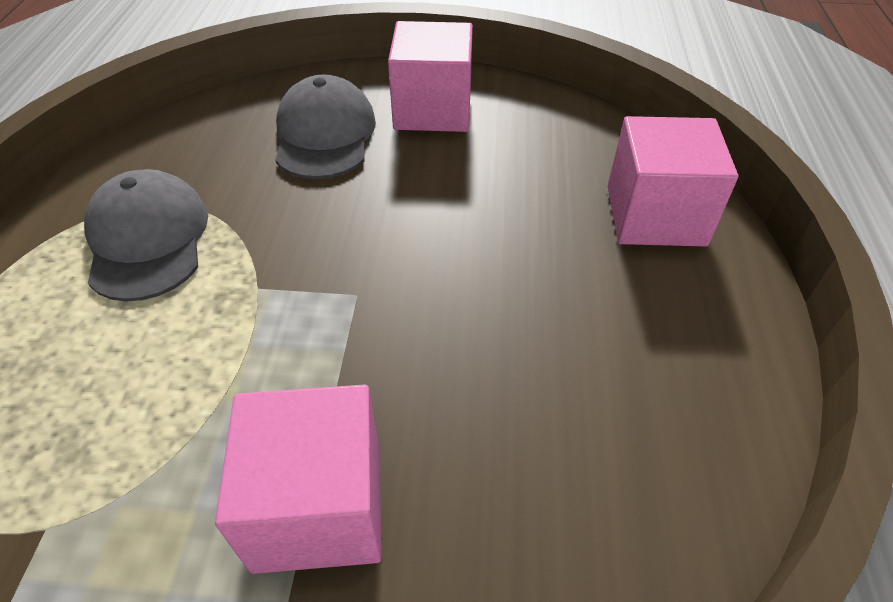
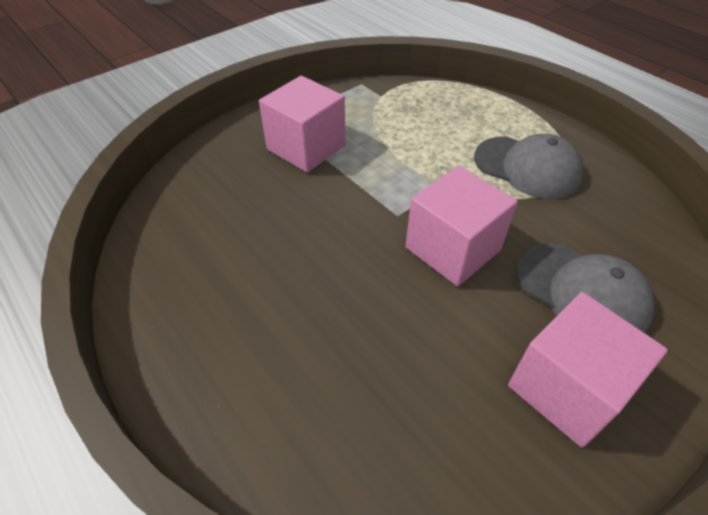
camera: 135 degrees right, 0 degrees up
pink cube [607,116,738,247] -> pink cube moved to [406,166,518,286]

